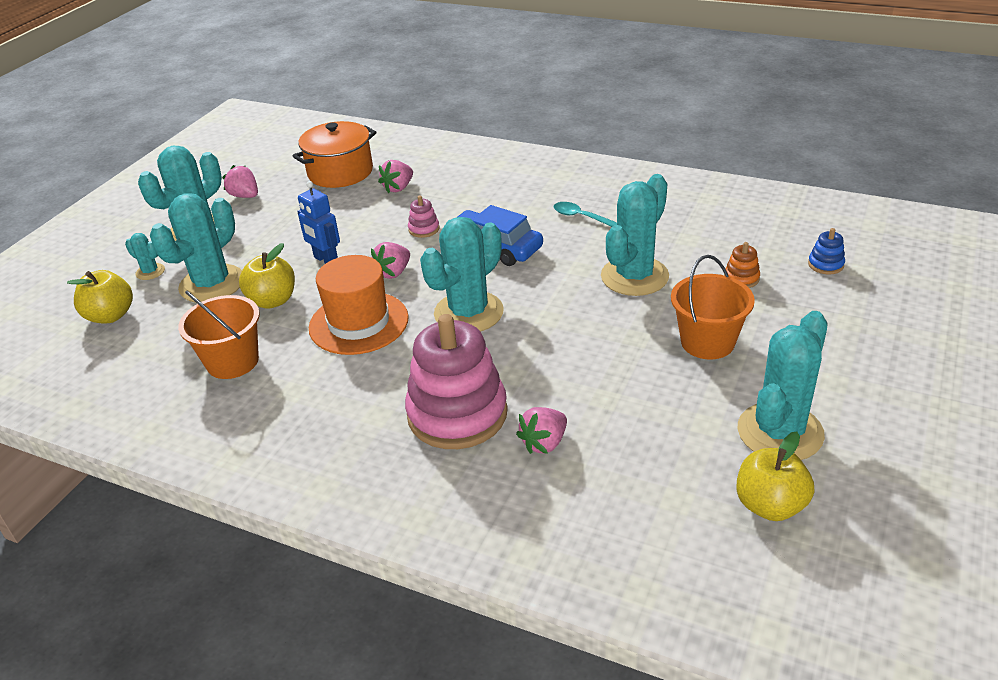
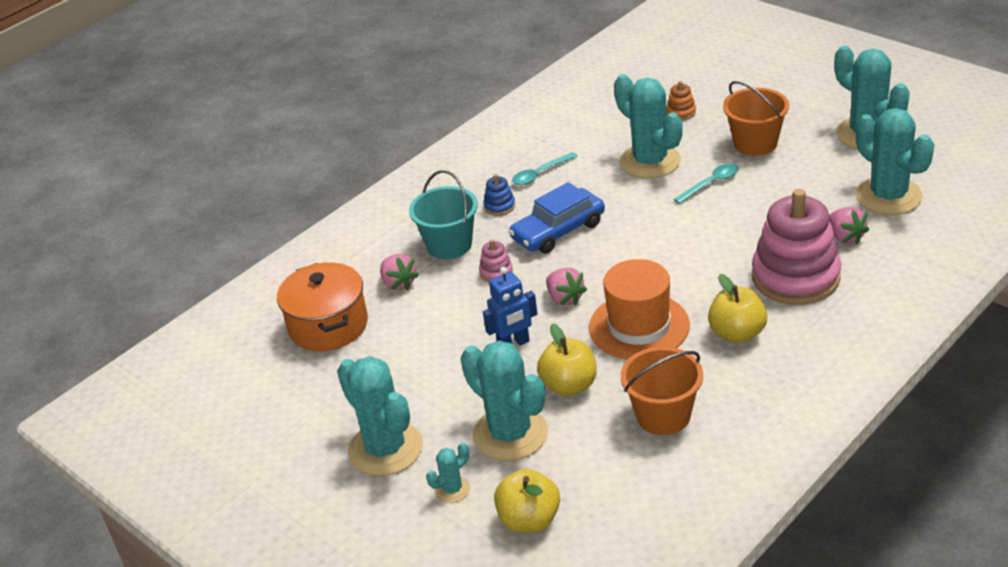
camera: 70 degrees left, 0 degrees up
pink strawberry [222,165,258,198] -> none
turquoise cactus [420,217,504,332] -> turquoise cactus moved to [856,108,934,215]
yellow apple [736,432,814,521] -> yellow apple moved to [708,274,767,343]
blue stacking toy [808,228,845,274] -> blue stacking toy moved to [483,174,515,216]
none -> turquoise bucket [409,170,478,259]
none -> turquoise spoon [673,163,739,204]

